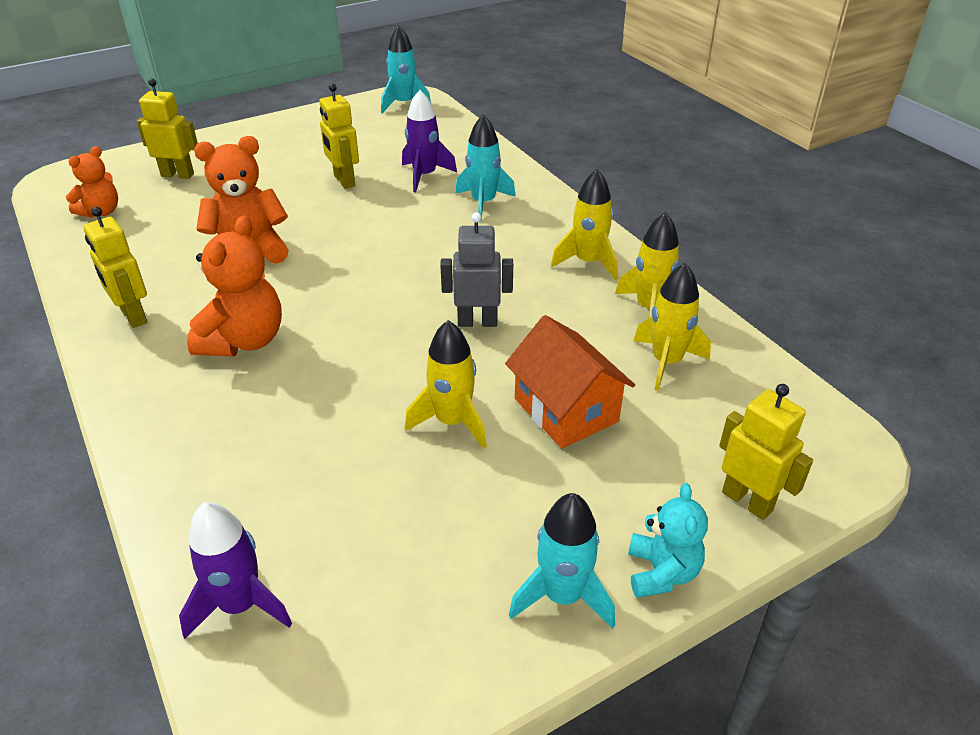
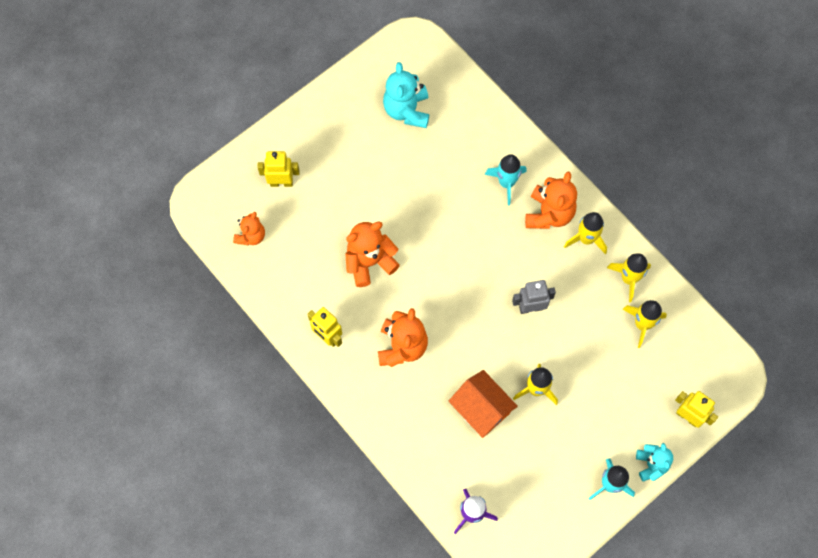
camera: 10 degrees left, 30 degrees up
yellow robot [319,83,359,189] -> none
turquoise rocket [381,25,431,113] -> none
purple rocket [402,90,457,192] -> none
orange house [505,315,635,448] -> orange house moved to [449,370,518,438]
none -> turquoise teddy bear [383,62,429,128]
none -> orange teddy bear [525,172,577,229]

